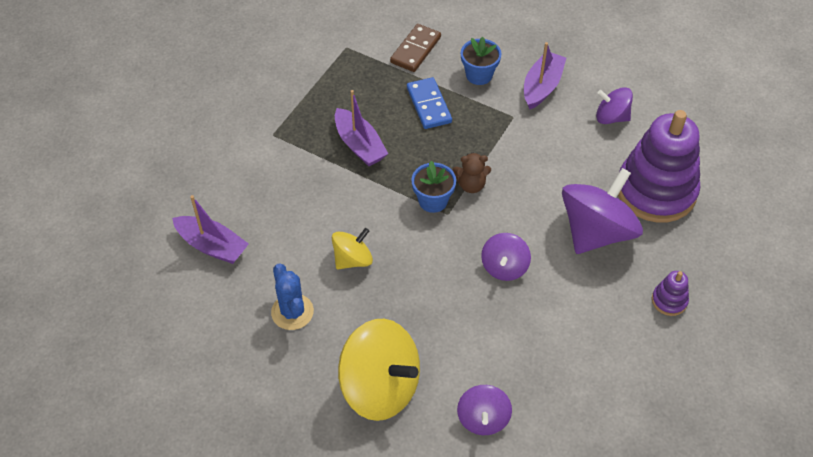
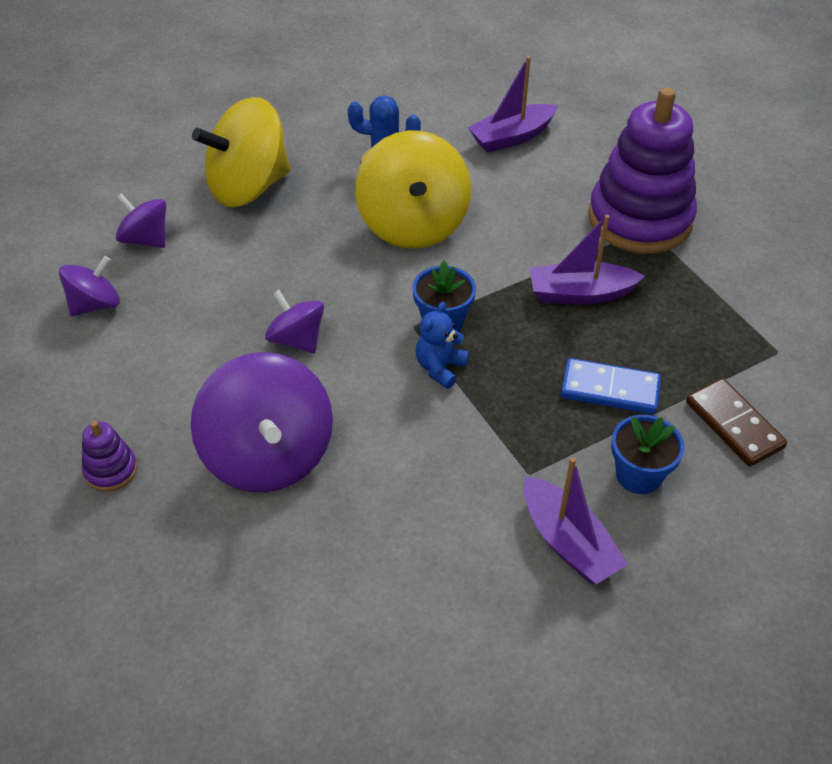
camera: 120 degrees right, 5 degrees down
yellow spinning top [332,228,373,269] -> yellow spinning top [355,130,471,249], size x1.86
brown teddy bear [452,152,491,193] -> blue teddy bear [416,302,469,389]
purple spinning top [596,87,633,124] -> purple spinning top moved to [59,256,120,316]
purple stacking toy [618,110,700,223] -> purple stacking toy moved to [588,87,697,253]

